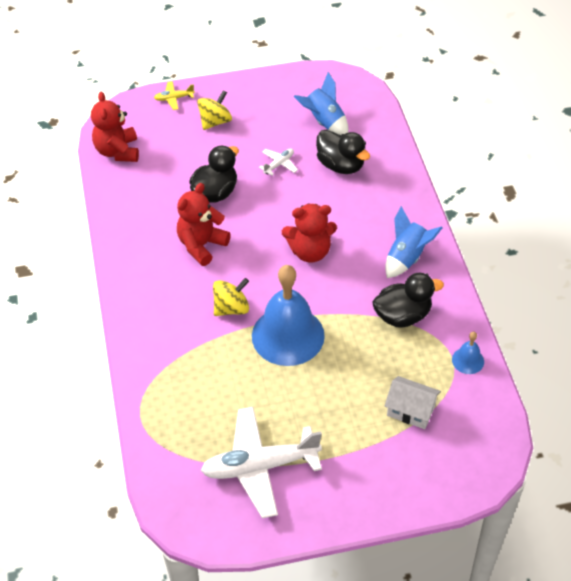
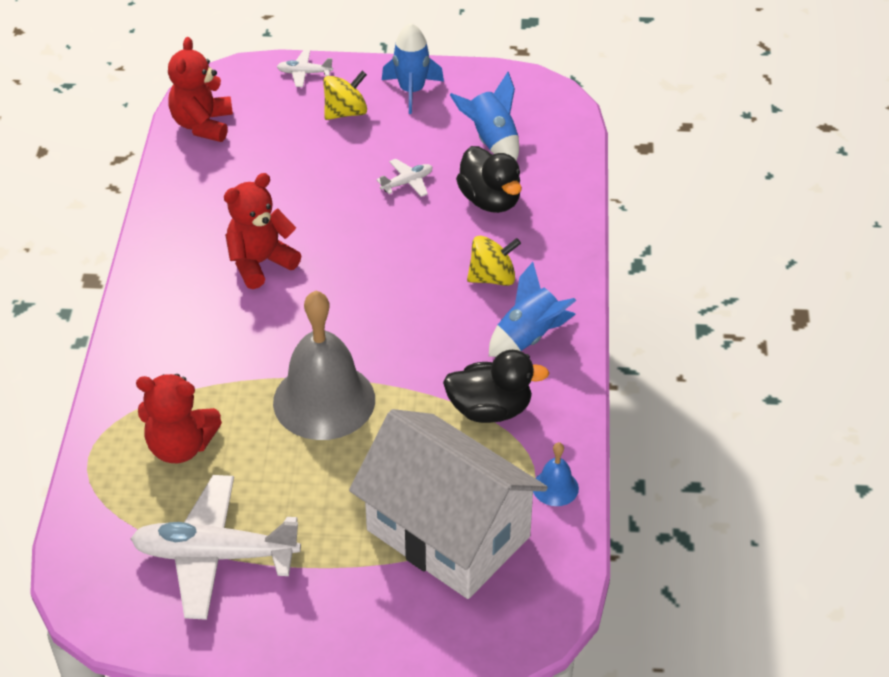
camera: 15 degrees right, 5 degrees down
yellow plane [154,81,195,110] -> white plane [277,50,333,87]
black duck [189,145,239,203] -> none
yellow spinning top [213,278,249,316] -> yellow spinning top moved to [467,236,521,286]
blue bell [252,265,325,366] -> grey bell [273,290,375,440]
red teddy bear [282,203,337,263] -> red teddy bear moved to [136,374,222,463]
white house [385,376,441,429] -> white house [349,409,548,599], size x2.28
none -> blue rocket [382,23,444,114]

